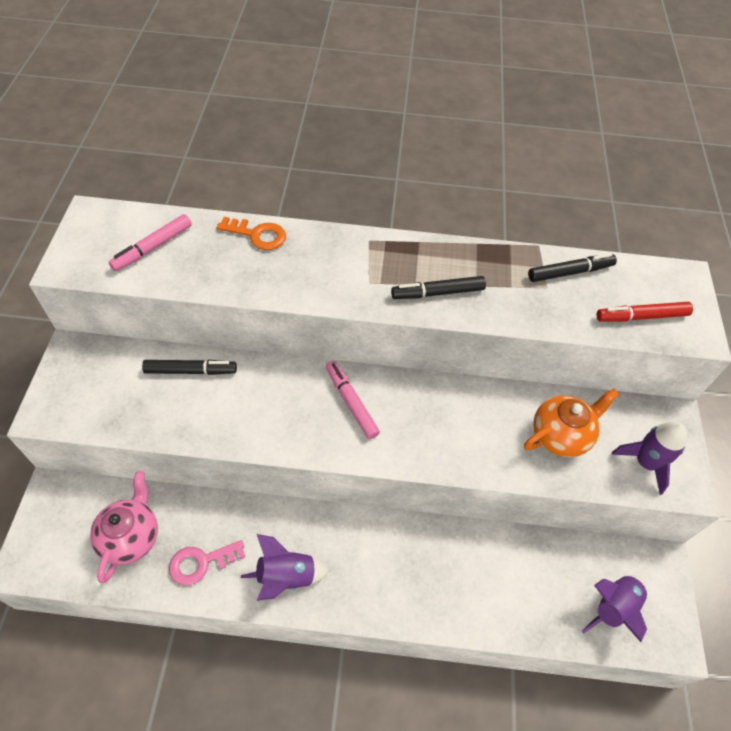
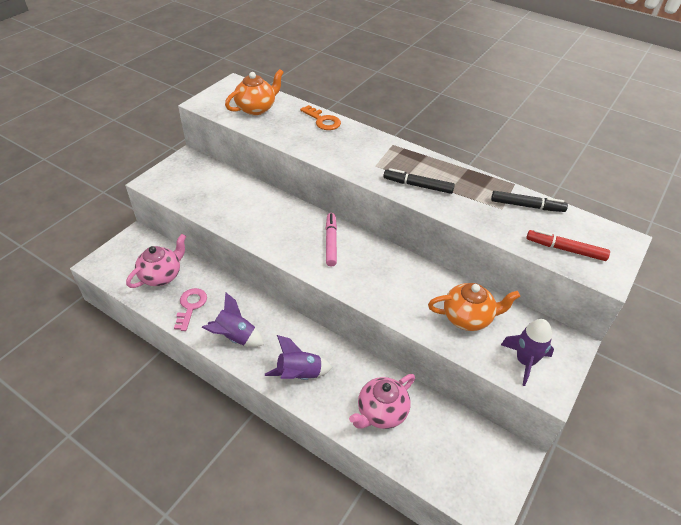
camera: 30 degrees right, 10 degrees down
pink marker [109,214,192,271] -> orange teapot [225,69,284,115]
black marker [142,360,237,375] -> none
pink key [169,540,245,586] -> pink key turned 90 degrees clockwise [174,288,207,331]
purple rocket [581,575,647,642] -> purple rocket moved to [265,335,332,380]
none -> pink teapot [349,374,415,429]

